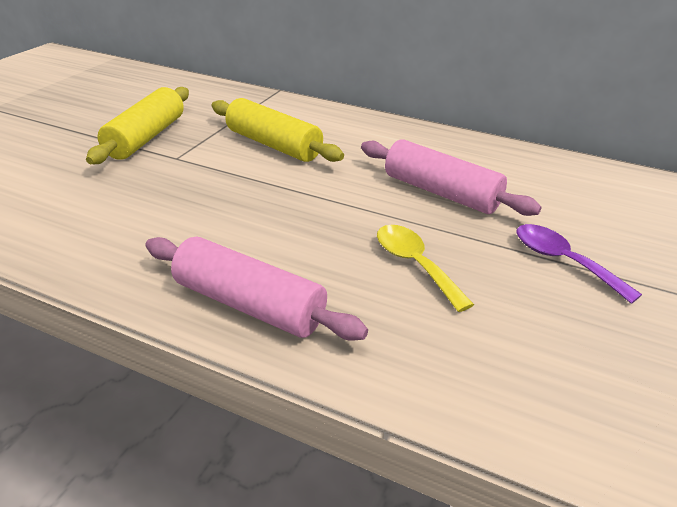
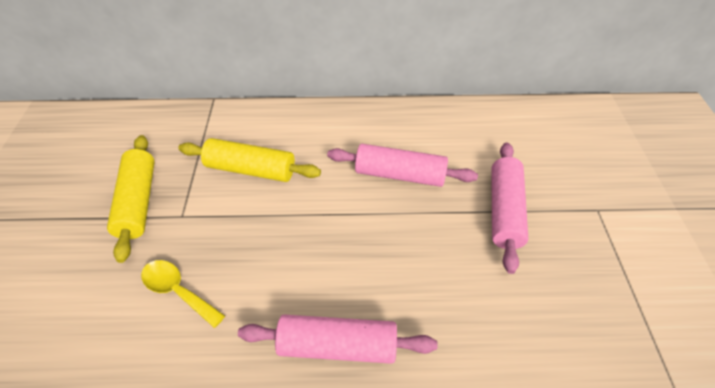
camera: 25 degrees left, 15 degrees up
yellow spoon [377,225,474,312] -> yellow spoon moved to [141,260,225,328]
purple spoon [517,224,642,304] -> pink rolling pin [491,142,528,274]

